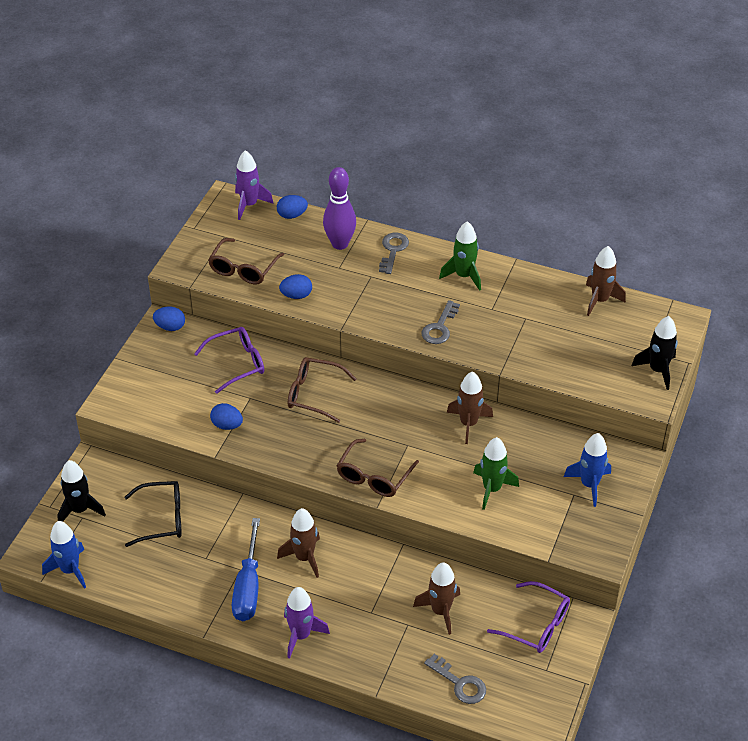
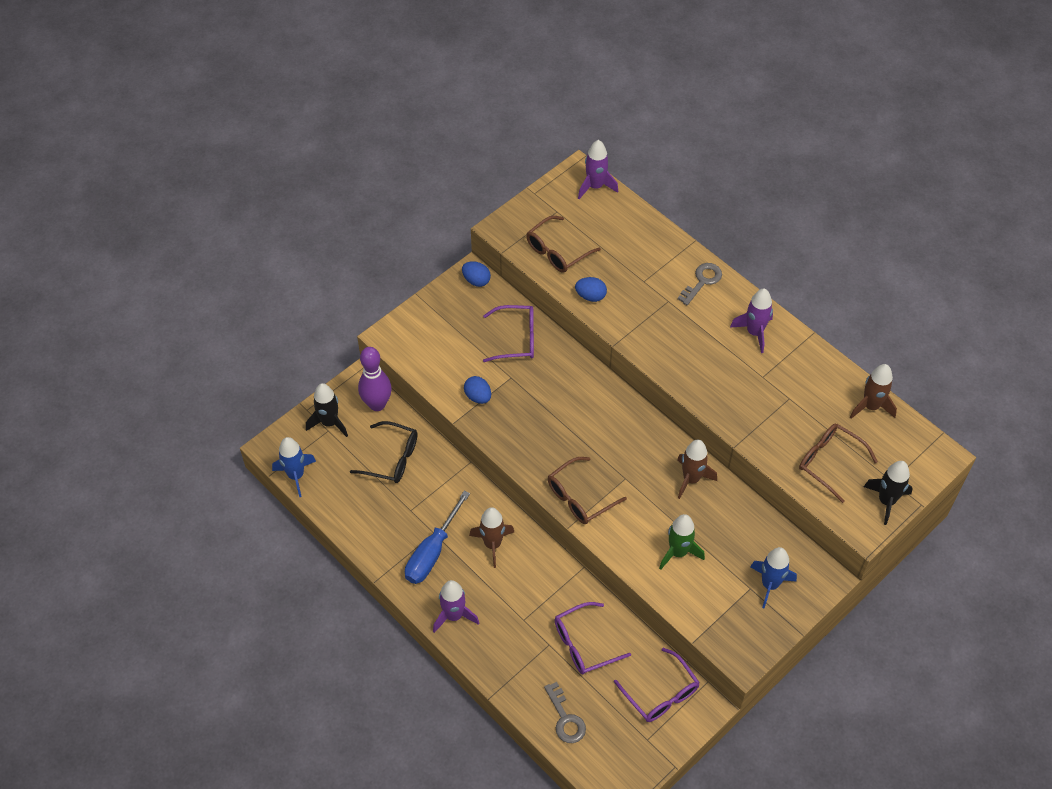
camera: 25 degrees right, 10 degrees up
blue egg [277,195,308,219] -> none
brown glasses [288,357,356,423] -> brown glasses moved to [799,423,878,503]
purple bowling pin [323,167,356,250] -> purple bowling pin moved to [358,347,392,411]
brown rocket [413,562,460,635] -> purple glasses [554,602,631,674]
grey key [422,300,460,344] -> none
green rocket [439,221,481,291] -> purple rocket [730,289,773,353]

